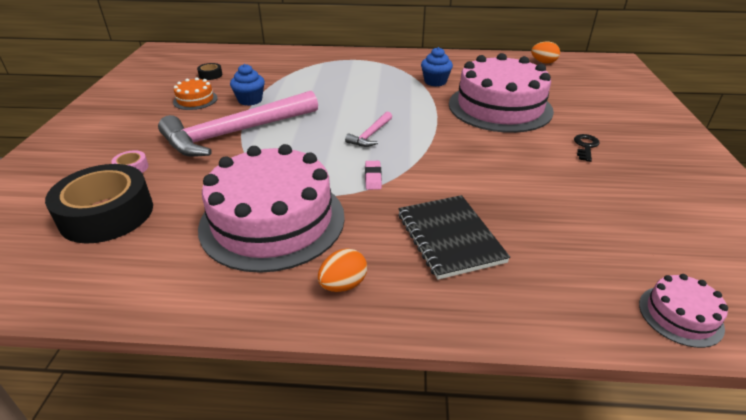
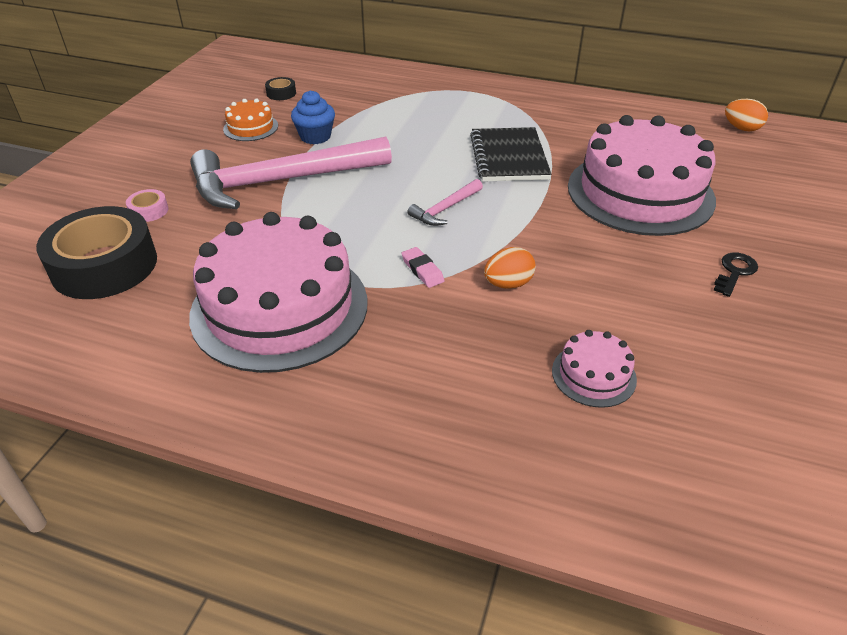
camera: 15 degrees right, 5 degrees up
orange egg [318,248,367,292] -> orange egg moved to [484,247,536,289]
pink eraser [365,161,382,190] -> pink eraser turned 45 degrees counterclockwise [401,247,445,288]
black notebook [398,195,510,280] -> black notebook moved to [470,127,551,182]
blue cupcake [421,47,453,87] -> none
pink cake [639,274,728,348] -> pink cake moved to [552,330,637,408]

